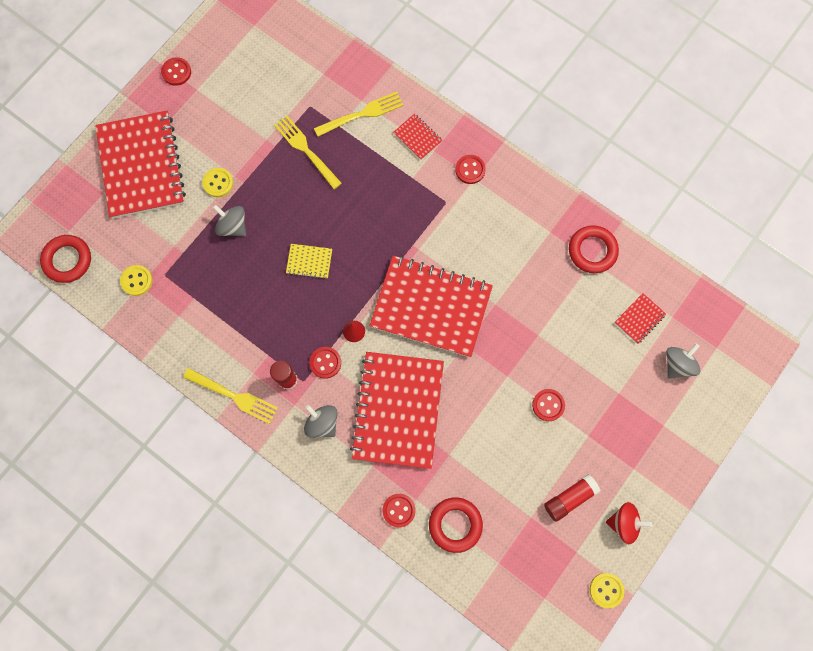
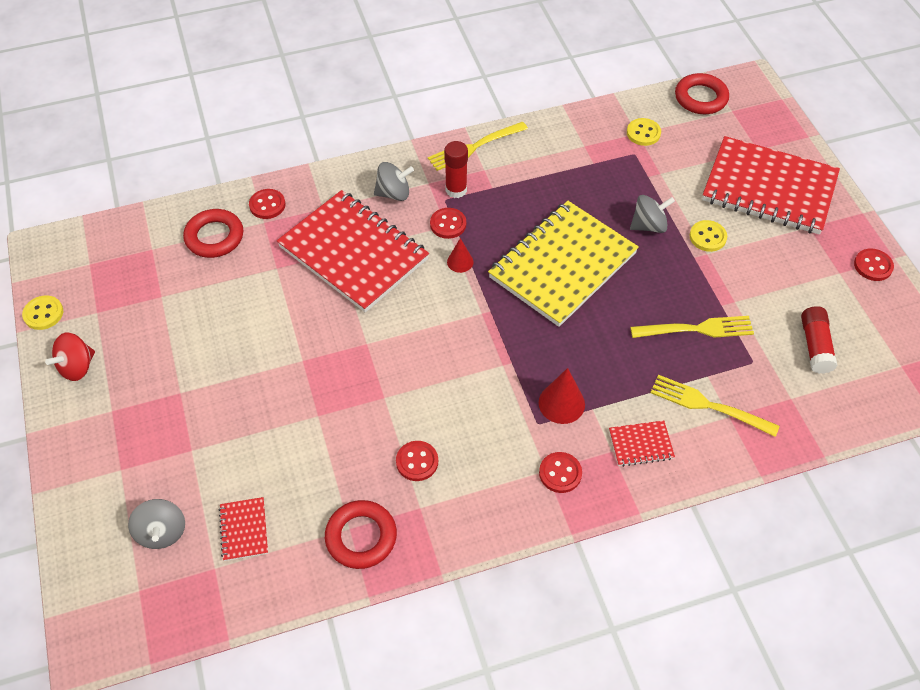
camera: 125 degrees right, 20 degrees down
yellow notebook [286,244,332,279] -> yellow notebook [488,201,639,327], size x2.45
yellow fork [314,92,404,137] -> yellow fork turned 105 degrees clockwise [650,375,779,437]
red notebook [369,256,493,357] -> none
red button [532,389,565,421] -> red button moved to [396,441,438,481]
red glue stick [544,475,601,522] -> red glue stick moved to [801,306,838,374]
none -> red cone [539,368,585,424]

